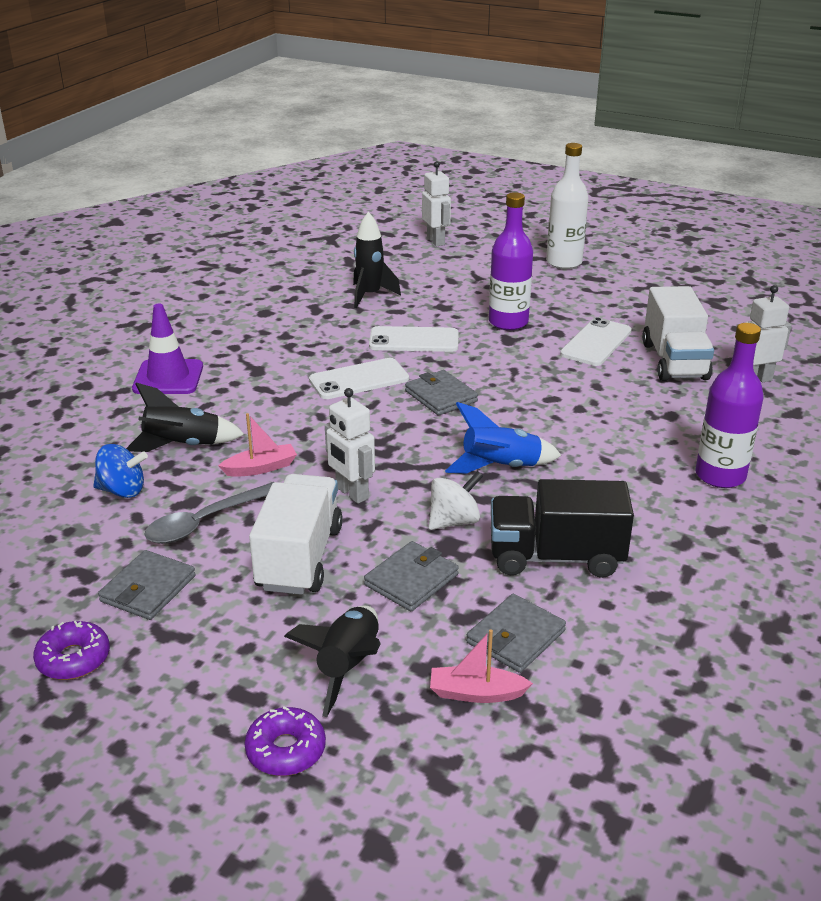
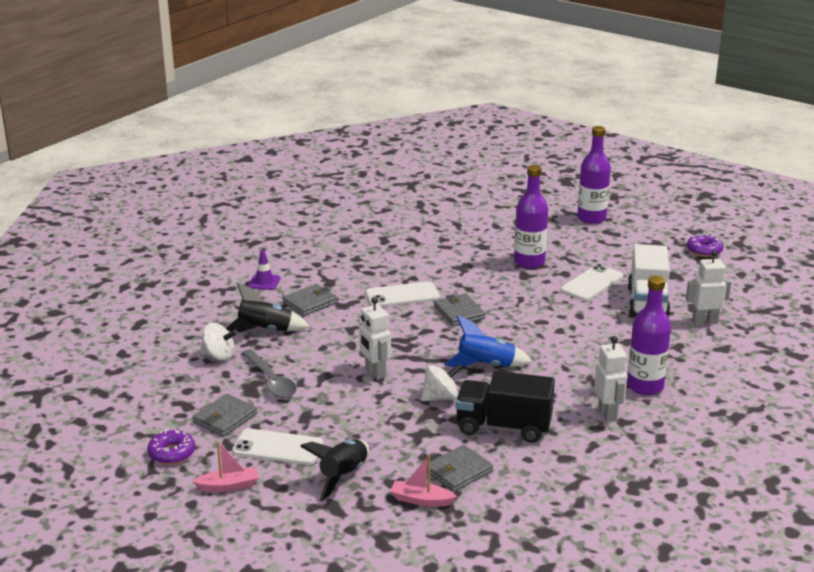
camera: 10 degrees right, 5 degrees down
blue spinning top [93,444,148,498] -> white spinning top [200,323,238,361]
purple traffic cone [132,304,203,394] -> purple traffic cone [248,250,281,290], size x0.60
grey spoon [144,482,274,544] -> grey spoon turned 90 degrees counterclockwise [242,349,297,398]
pink boat [218,413,297,477] -> pink boat moved to [192,441,259,492]
purple donut [244,706,326,776] -> purple donut moved to [687,233,724,257]
white truck [249,474,343,595] -> none
black rocket [353,212,401,308] -> none
grey wallet [364,541,459,611] -> grey wallet moved to [282,284,338,316]
white phone [369,326,458,352] -> white phone moved to [232,428,323,465]
white robot [422,161,451,246] -> white robot moved to [594,336,627,422]
white bottle [546,143,589,269] -> purple bottle [577,126,611,224]

